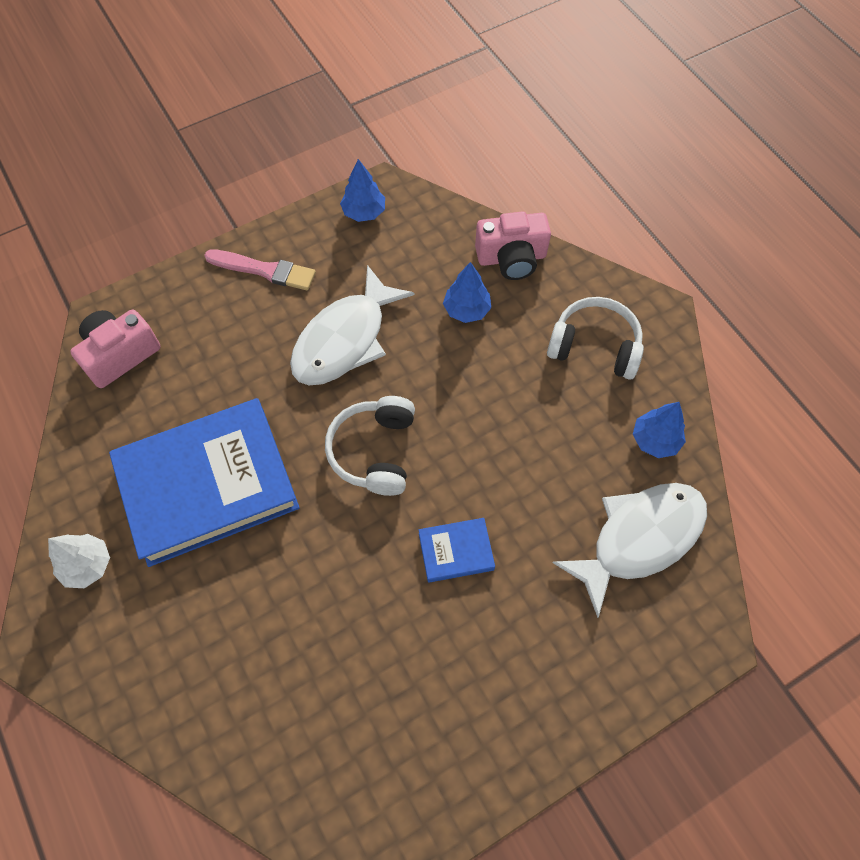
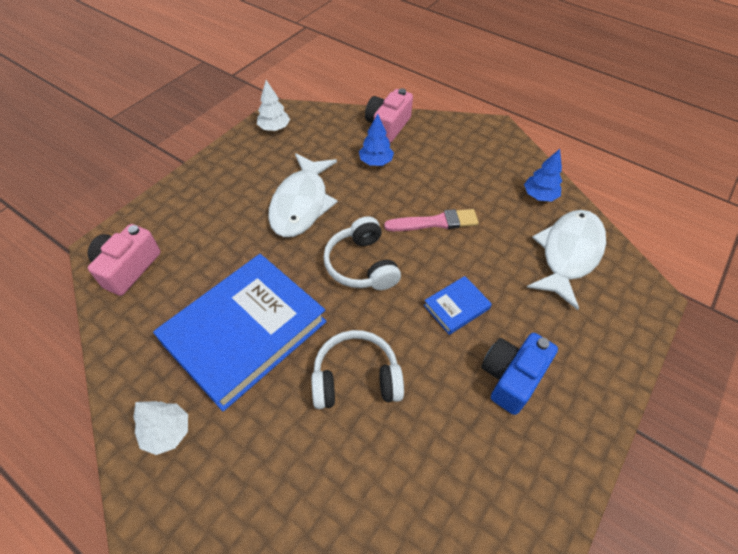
camera: 25 degrees left, 10 degrees down
pink brush [204,249,316,290] -> pink brush moved to [384,209,479,231]
blue tree [340,159,385,222] -> white tree [257,80,290,131]
pink camera [475,211,551,280] -> pink camera turned 150 degrees clockwise [365,88,413,143]
white headphones [547,297,644,380] -> white headphones moved to [311,330,404,409]
none -> blue camera [481,333,558,415]

